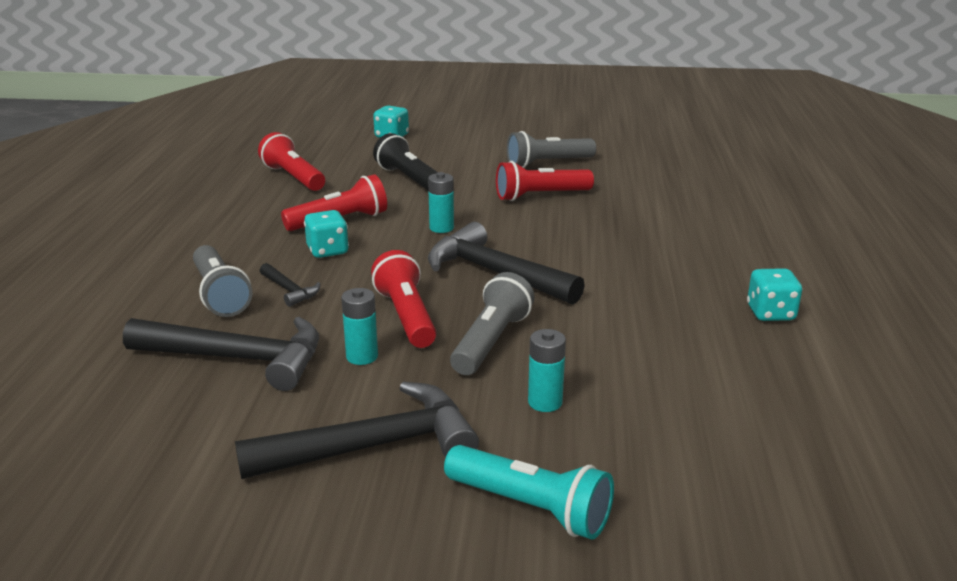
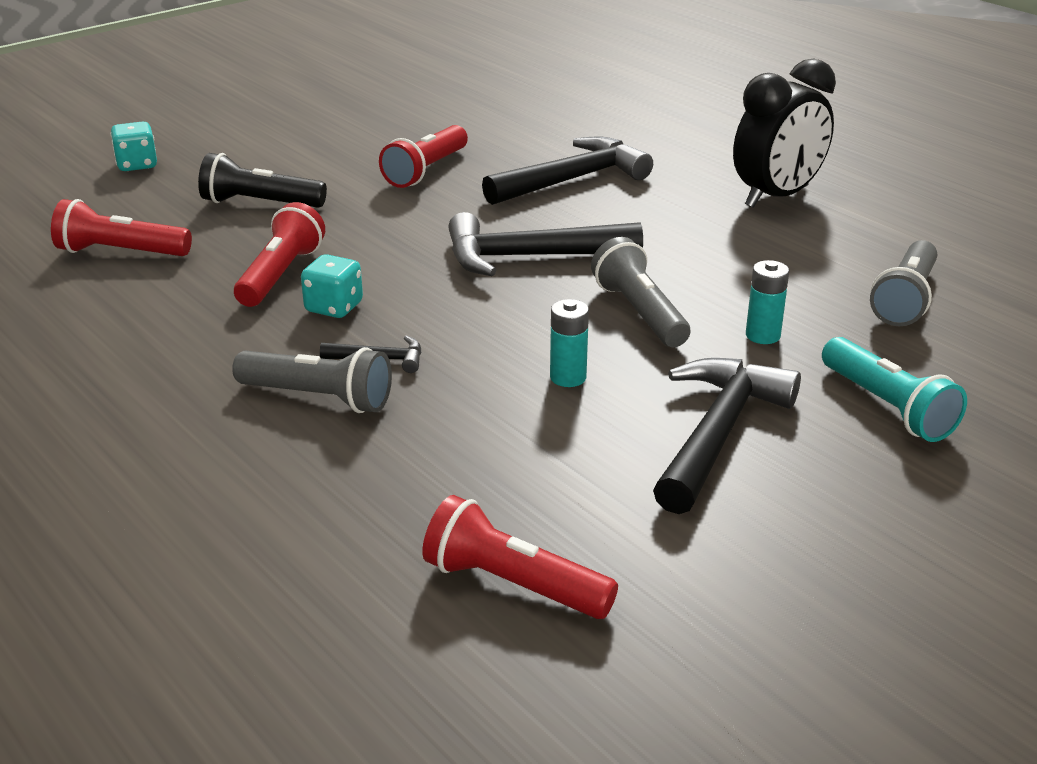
camera: 45 degrees left, 5 degrees up
black hammer [123,317,319,391] -> black hammer moved to [482,137,653,205]
red flashlight [371,250,436,348] -> red flashlight moved to [422,495,618,619]
turquoise battery [428,172,454,233] -> none
turquoise flashlight [444,445,614,540] -> turquoise flashlight turned 75 degrees clockwise [822,337,967,442]
grey flashlight [507,131,596,168] -> grey flashlight moved to [870,240,937,326]
turquoise dice [747,268,802,321] -> black clock [733,59,836,208]

